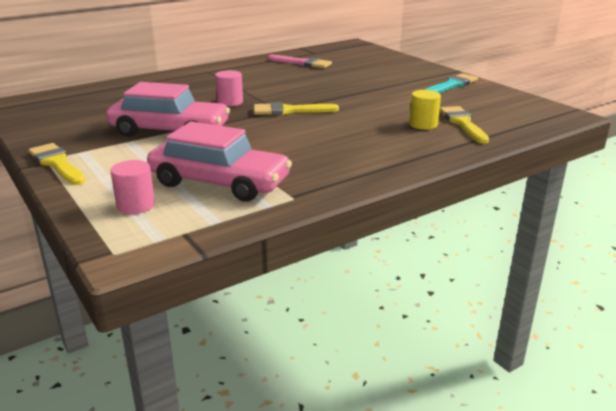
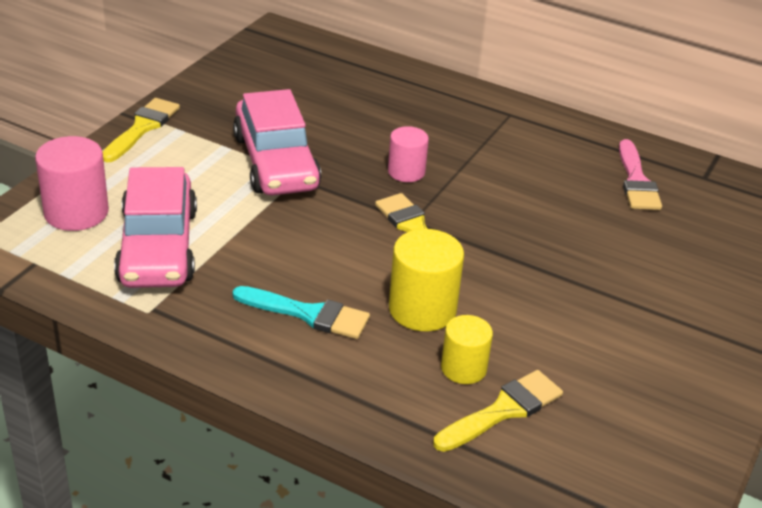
camera: 60 degrees right, 10 degrees up
pink cylinder [110,160,155,214] -> pink cylinder [35,136,109,231], size x1.56
turquoise brush [425,73,478,93] -> turquoise brush moved to [233,286,370,339]
none -> yellow cylinder [389,229,464,331]

